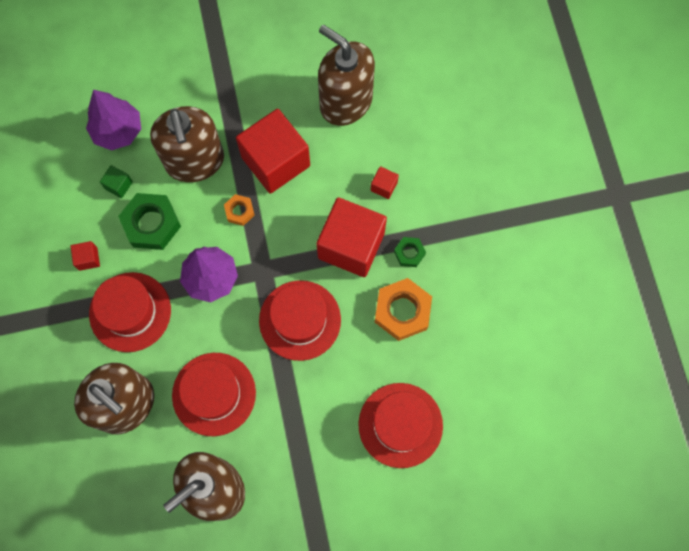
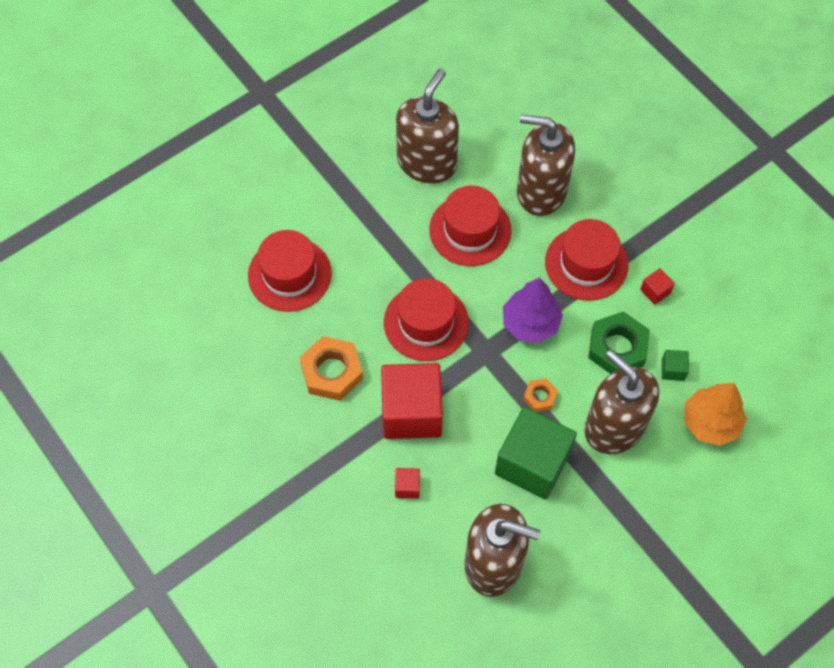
camera: 155 degrees right, 10 degrees down
purple tree [86,90,141,150] -> orange tree [684,383,747,446]
red cube [236,109,310,194] -> green cube [495,407,577,499]
green nut [394,237,426,267] -> none

